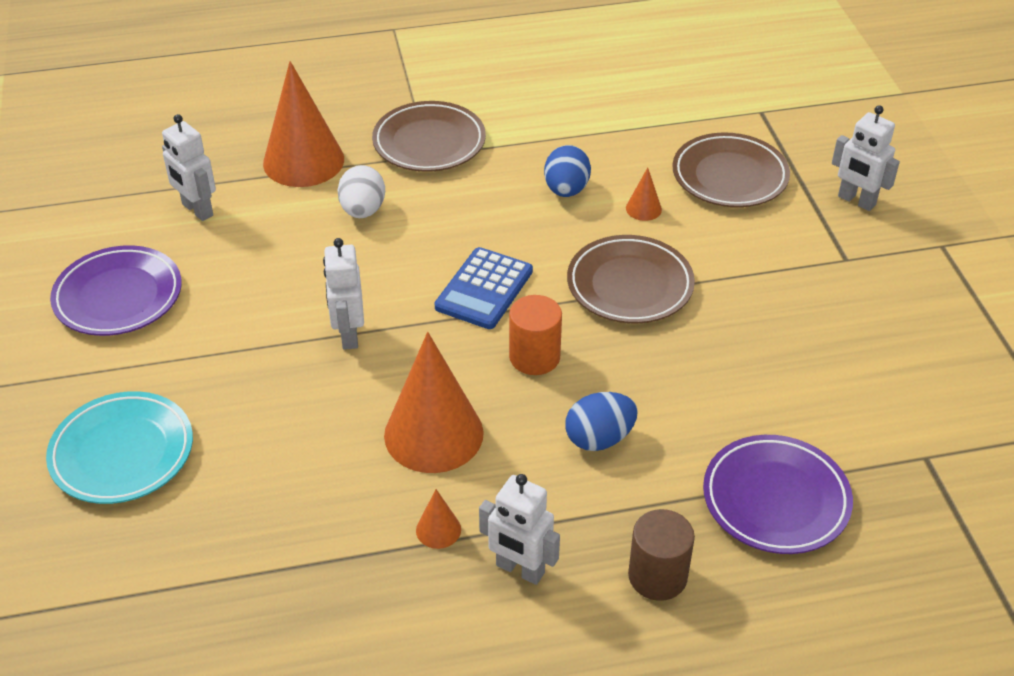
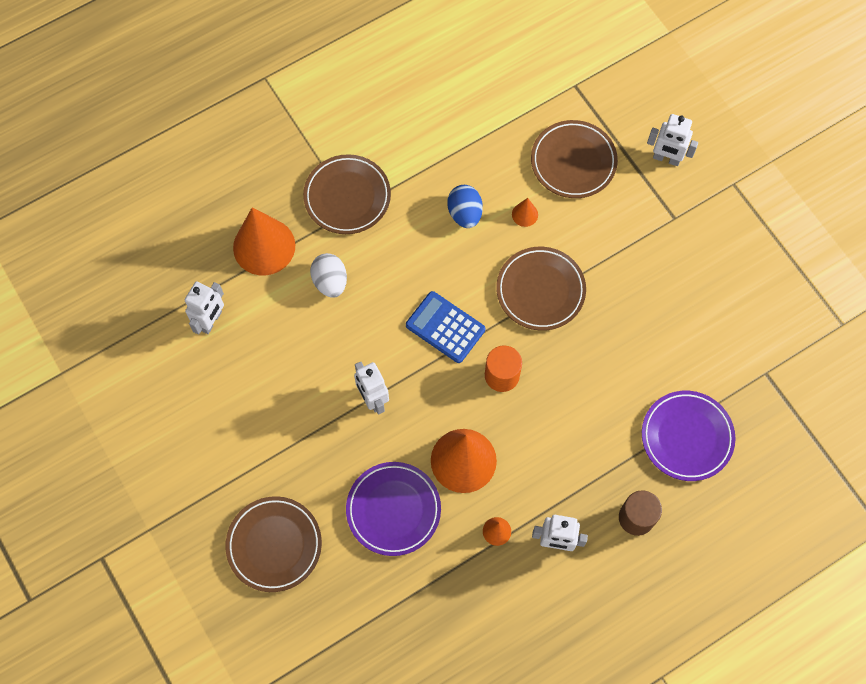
camera: 20 degrees left, 25 degrees up
turquoise plate [46,391,193,504] -> brown plate [225,496,322,592]
purple plate [50,245,182,336] -> purple plate moved to [346,462,441,556]
white robot [162,114,216,221] -> white robot turned 90 degrees counterclockwise [185,281,224,335]
blue calculator [435,247,533,329] -> blue calculator turned 120 degrees clockwise [406,291,485,363]
blue egg [565,392,638,451] -> none

